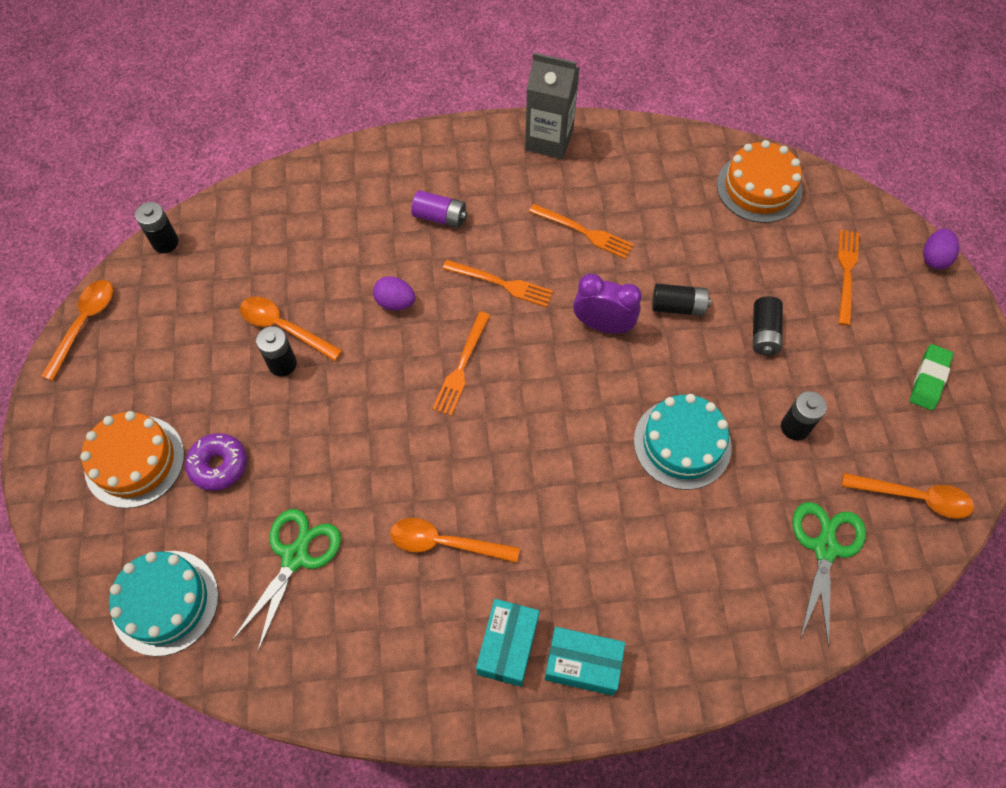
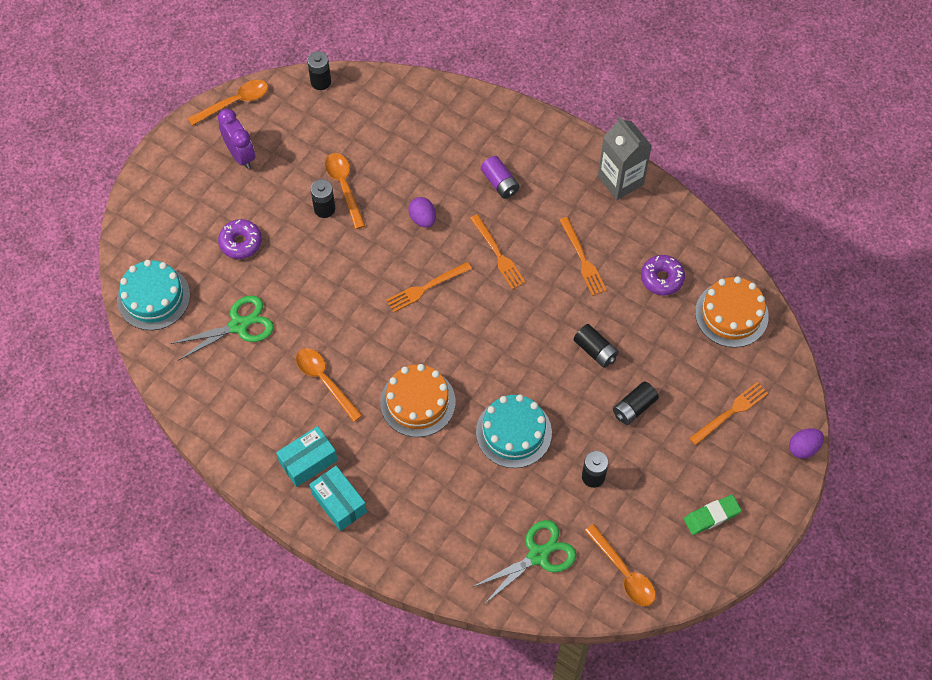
camera: 40 degrees right, 0 degrees up
orange cake [80,411,185,508] -> orange cake moved to [380,364,455,437]
purple clock [573,273,642,334] -> purple clock moved to [218,109,255,169]
none -> purple donut [641,255,685,295]

